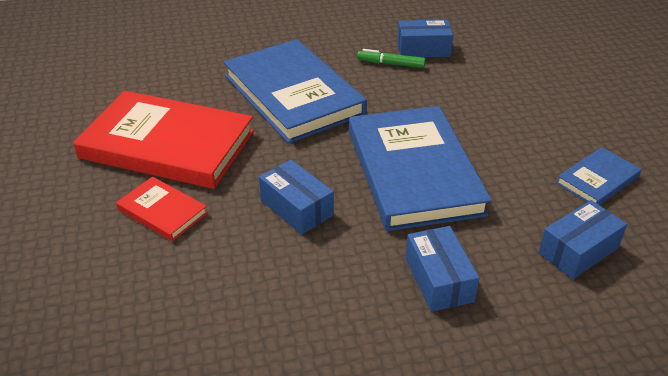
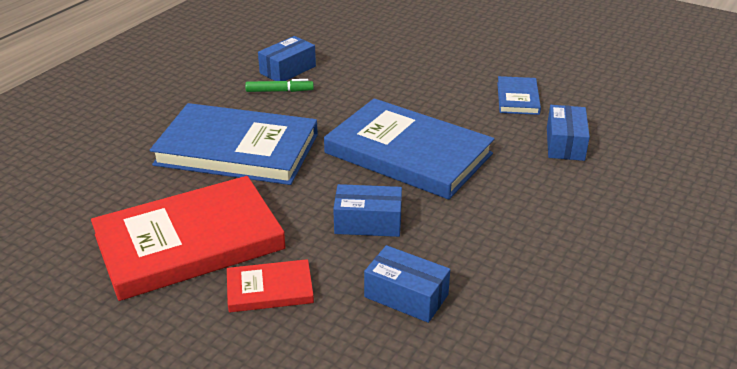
camera: 45 degrees left, 5 degrees down
green marker [357,49,426,68] -> green marker turned 150 degrees counterclockwise [245,79,314,92]
blue box [405,226,479,312] -> blue box moved to [364,245,450,323]

